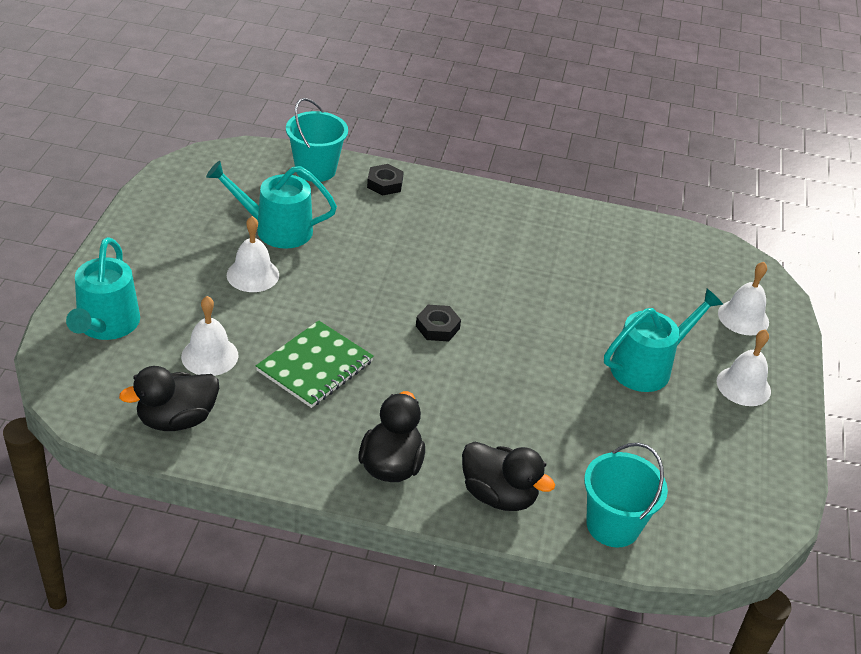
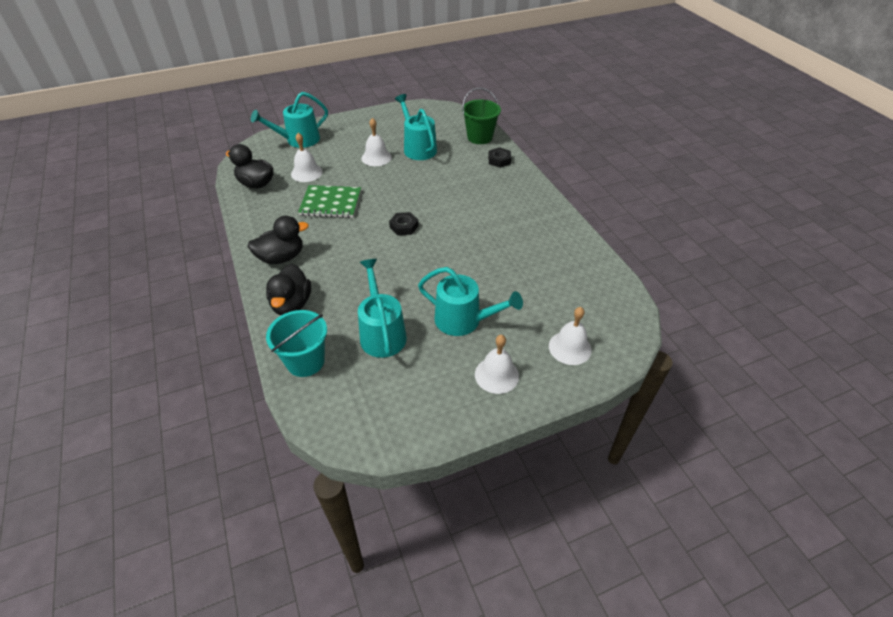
camera: 60 degrees right, 5 degrees up
turquoise bucket [286,98,348,182] -> green bucket [462,87,501,144]
none -> turquoise watering can [358,259,407,358]

